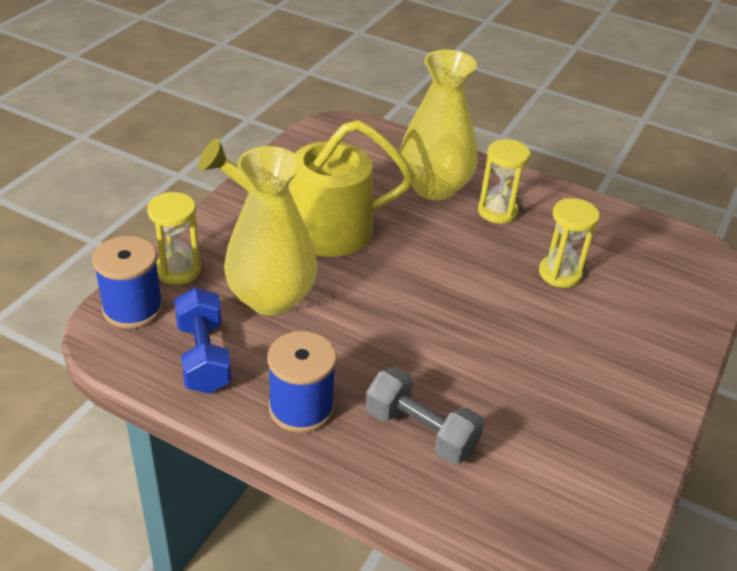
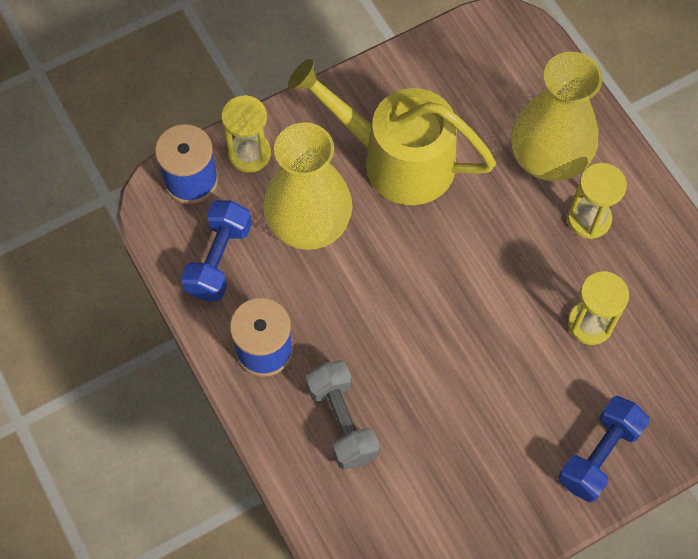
camera: 35 degrees right, 25 degrees up
none -> blue dumbbell [558,396,650,502]

